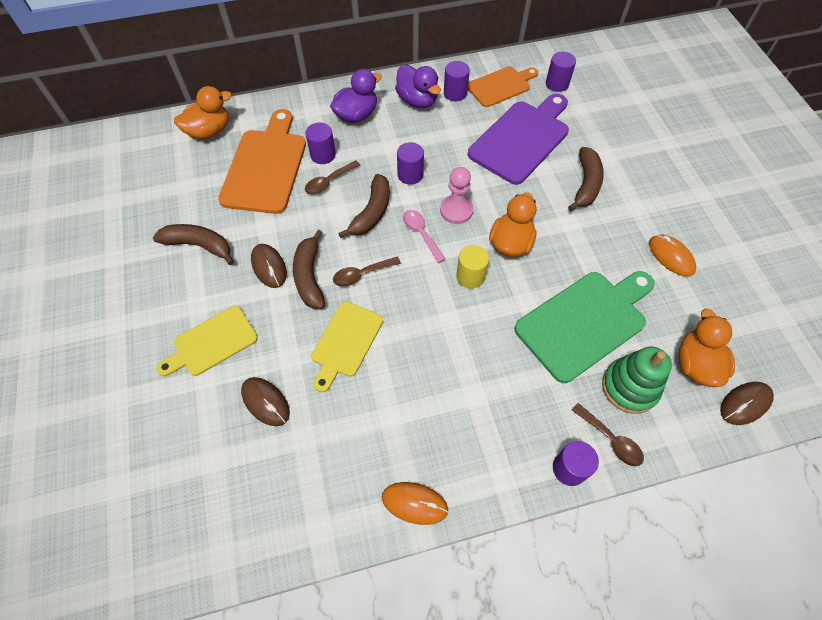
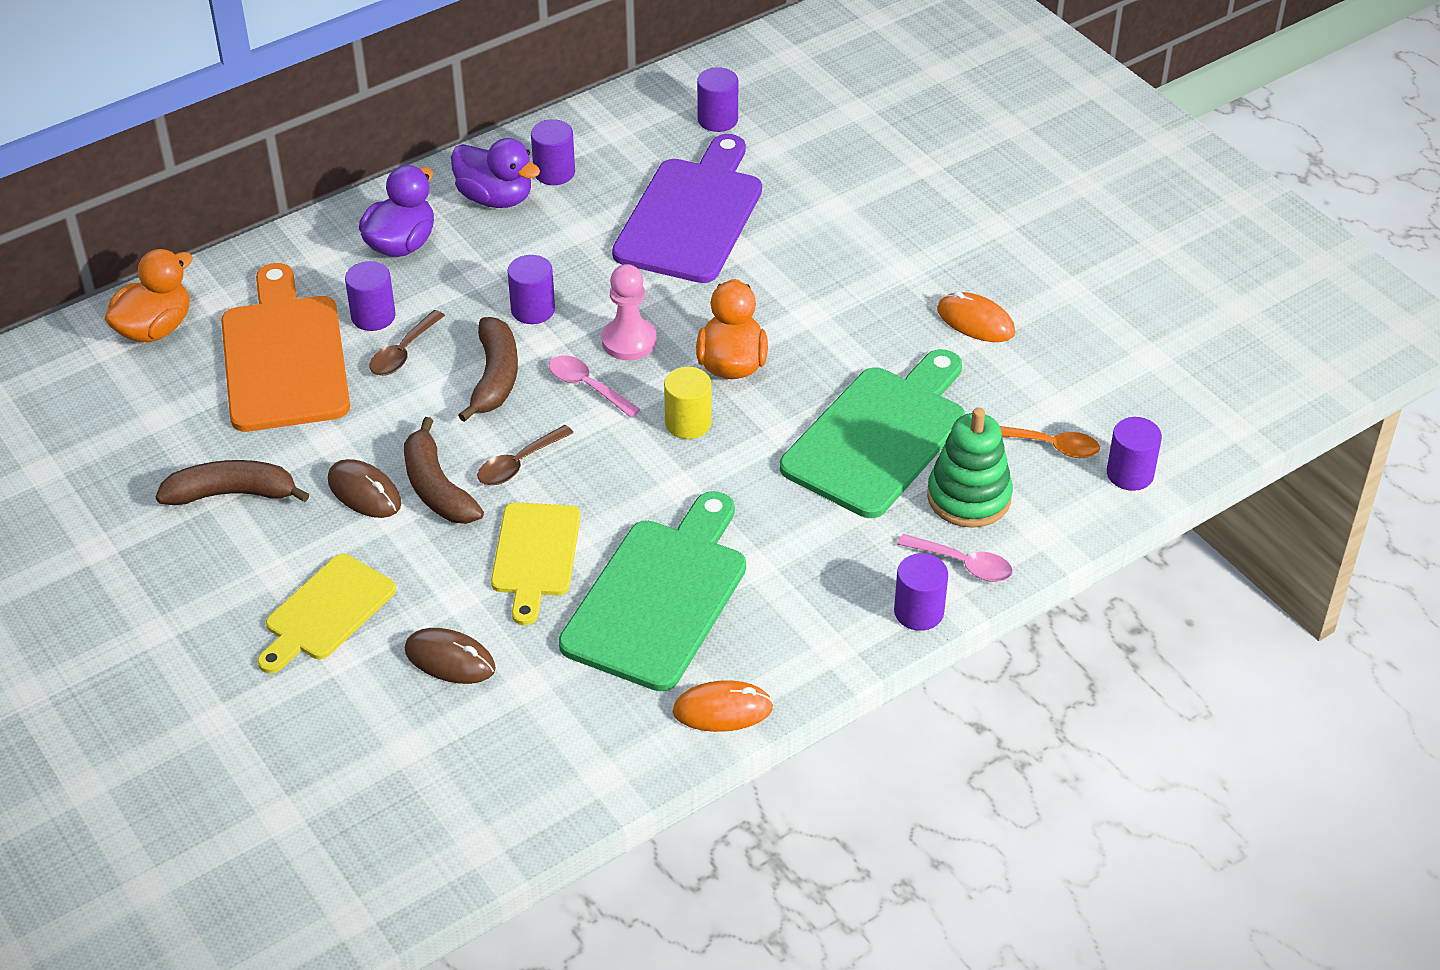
camera: 20 degrees left, 15 degrees down
orange cutting board [468,66,538,107] -> none
brown banana [568,147,604,211] -> none
brown spoon [572,403,644,466] -> pink spoon [897,534,1013,582]
orange duck [678,308,735,387] -> orange spoon [1000,426,1100,458]
brown mouse [720,382,774,425] -> purple cylinder [1107,417,1162,491]
none -> green cutting board [559,491,746,692]

